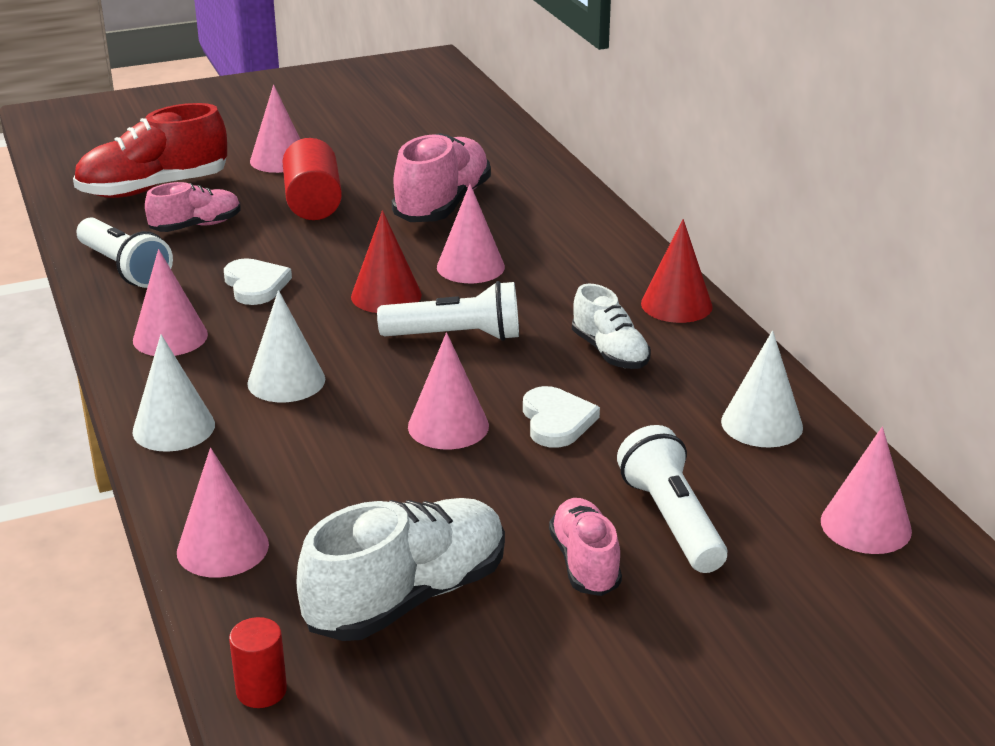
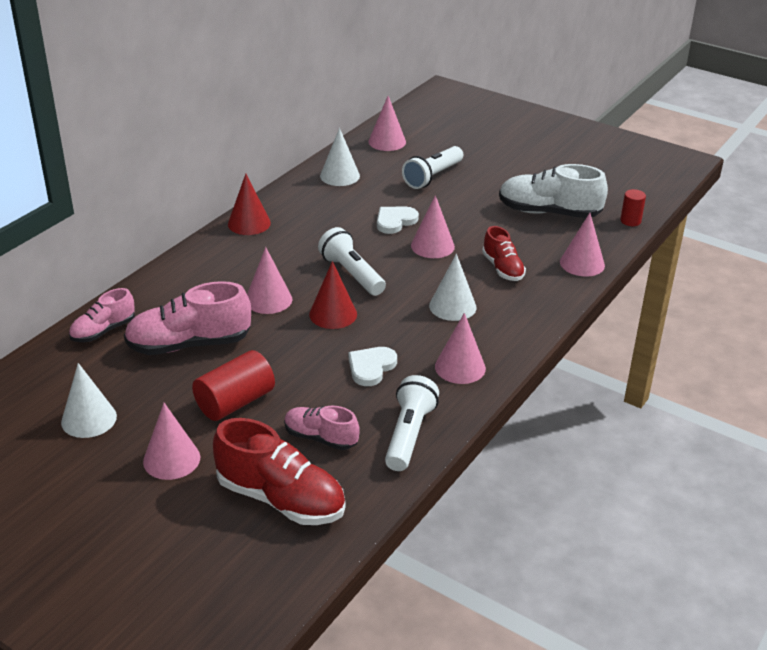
camera: 125 degrees left, 5 degrees up
white cone [132,335,215,452] -> white cone moved to [61,363,117,438]
pink shoe [549,498,622,596] -> pink shoe moved to [69,288,135,342]
white shoe [572,283,651,369] -> none
none -> red shoe [482,226,526,281]

